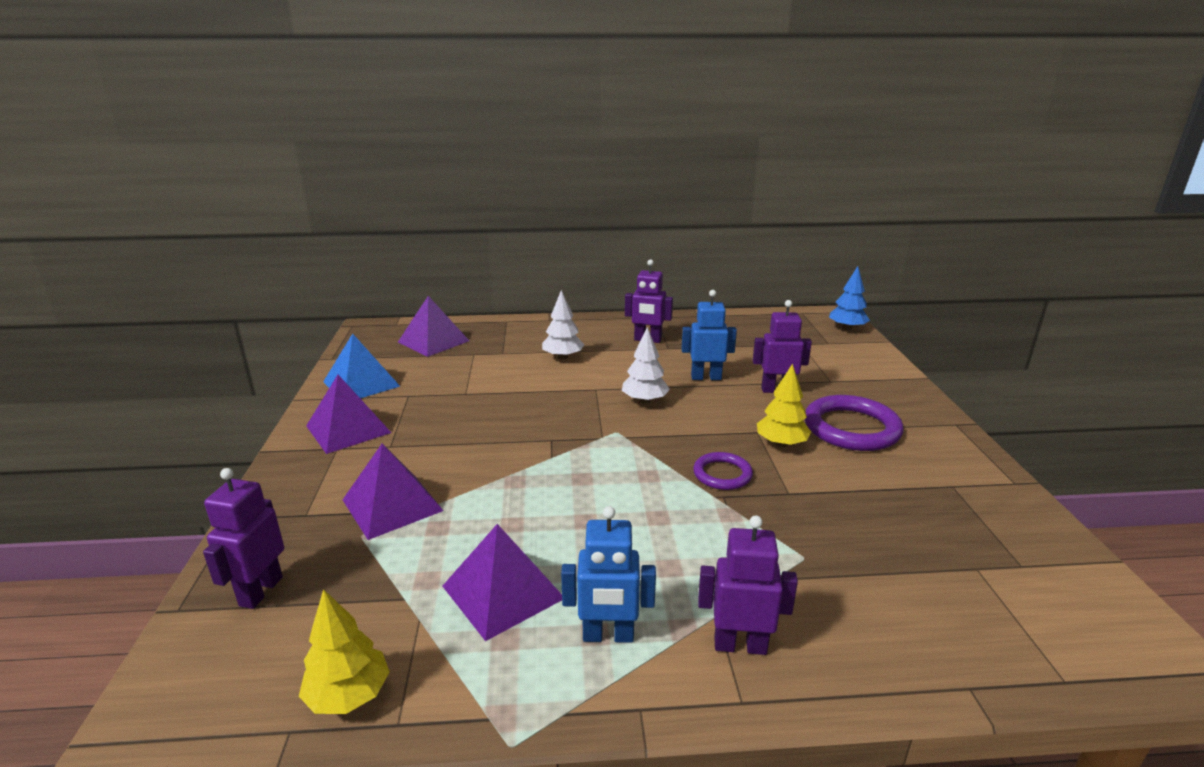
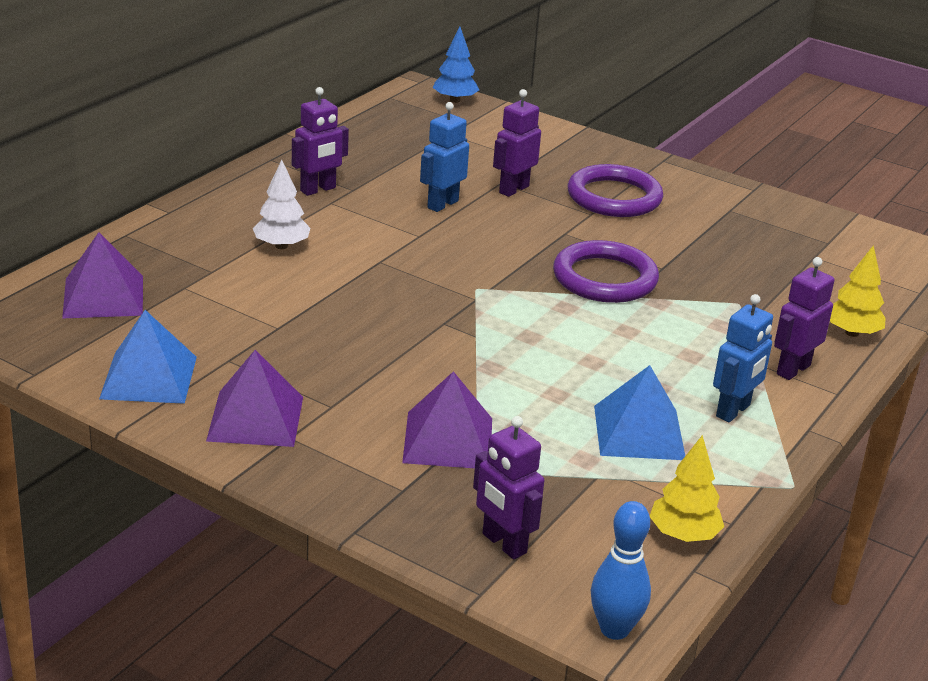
camera: 55 degrees left, 5 degrees up
purple pyramid [442,524,562,641] -> blue pyramid [594,365,685,460]
white tree [622,327,670,404] -> none
purple ring [693,452,753,490] -> purple ring [553,240,659,303], size x1.78
yellow tree [757,364,811,447] -> yellow tree moved to [830,245,886,337]
none -> blue bowling pin [591,501,651,640]

